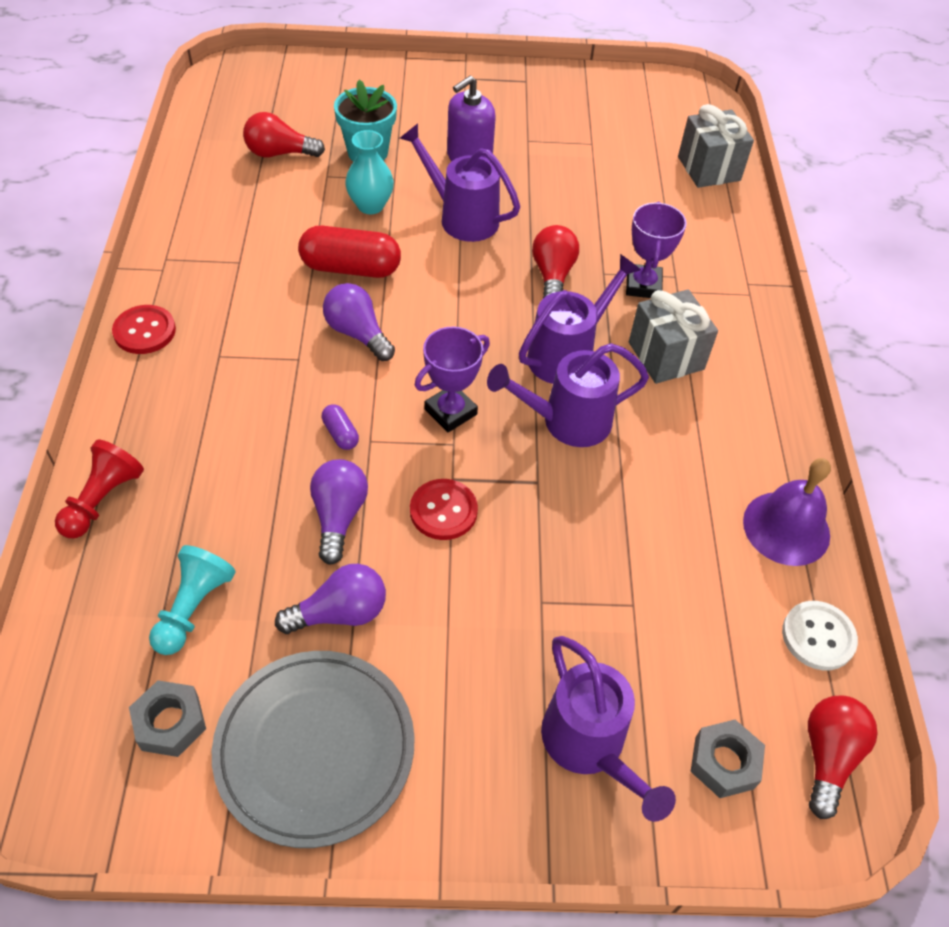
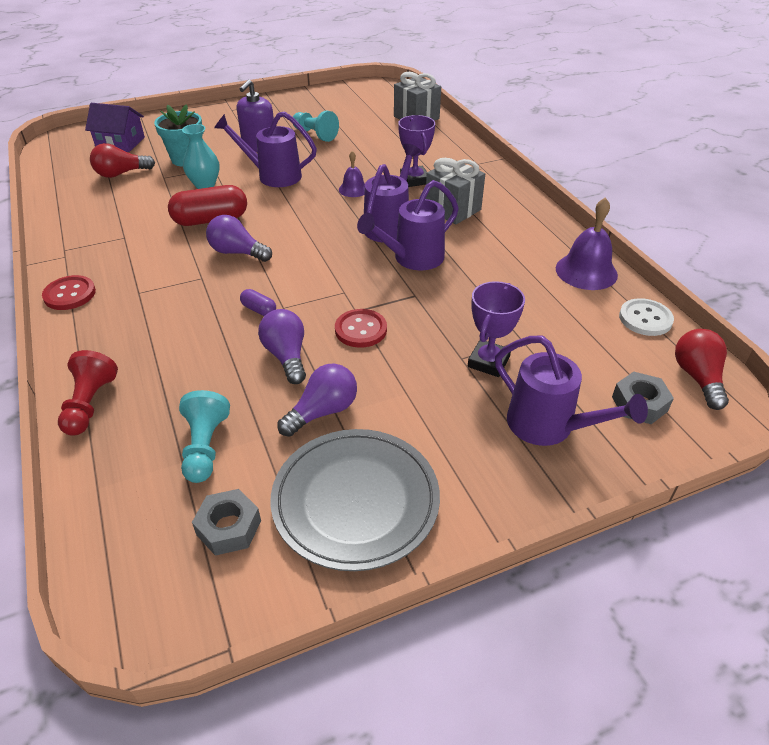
camera: 20 degrees left, 10 degrees down
purple trophy [415,327,490,432] -> purple trophy moved to [468,281,525,377]
red light bulb [532,225,579,298] -> purple bell [339,151,365,197]
none -> purple house [85,103,145,152]
none -> turquoise pawn [293,111,339,142]

